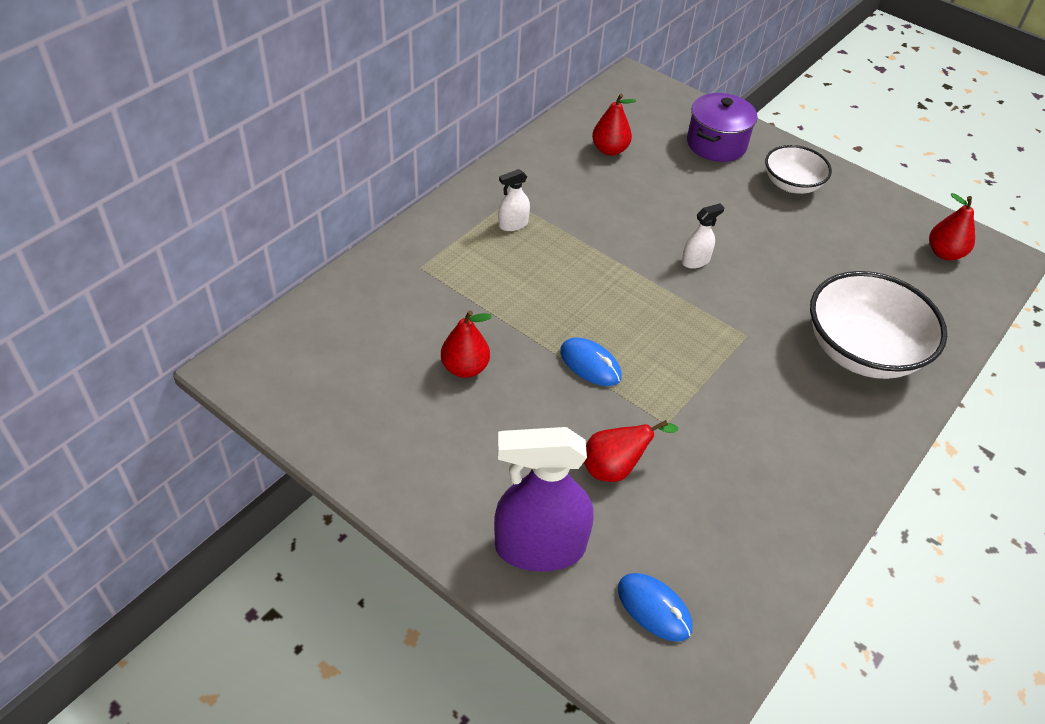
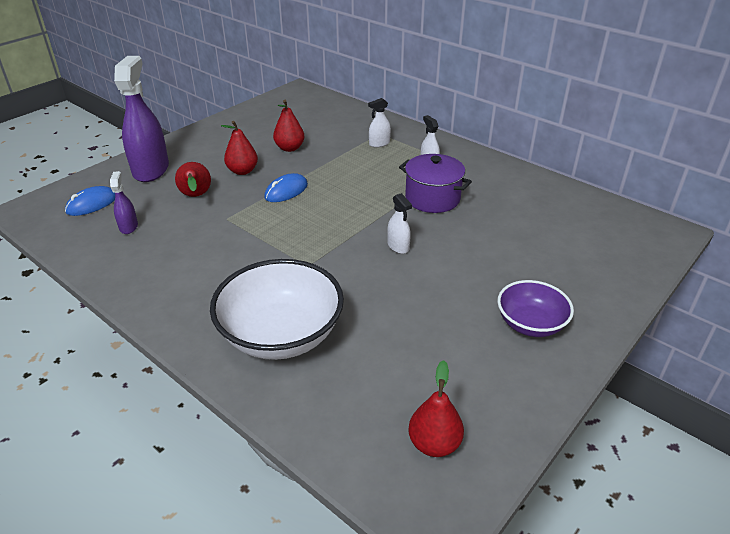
camera: 95 degrees right, 10 degrees down
red pear [592,94,636,156] -> red pear moved to [221,121,258,175]
purple pot [687,93,757,162] -> purple pot moved to [399,154,472,213]
white bowl [765,145,832,194] -> purple bowl [497,280,574,337]
none -> purple spray bottle [110,171,138,234]
none -> white spray bottle [368,98,391,148]

